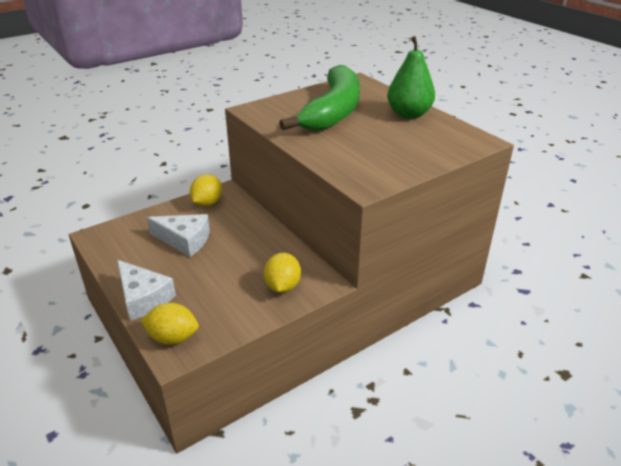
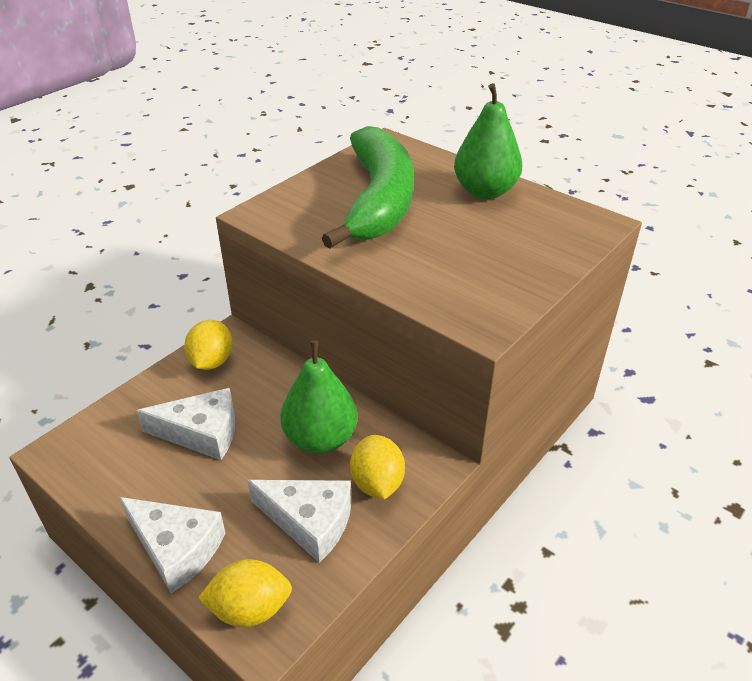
camera: 15 degrees left, 5 degrees up
none -> white cheese [247,480,352,563]
none -> green pear [280,341,358,454]

